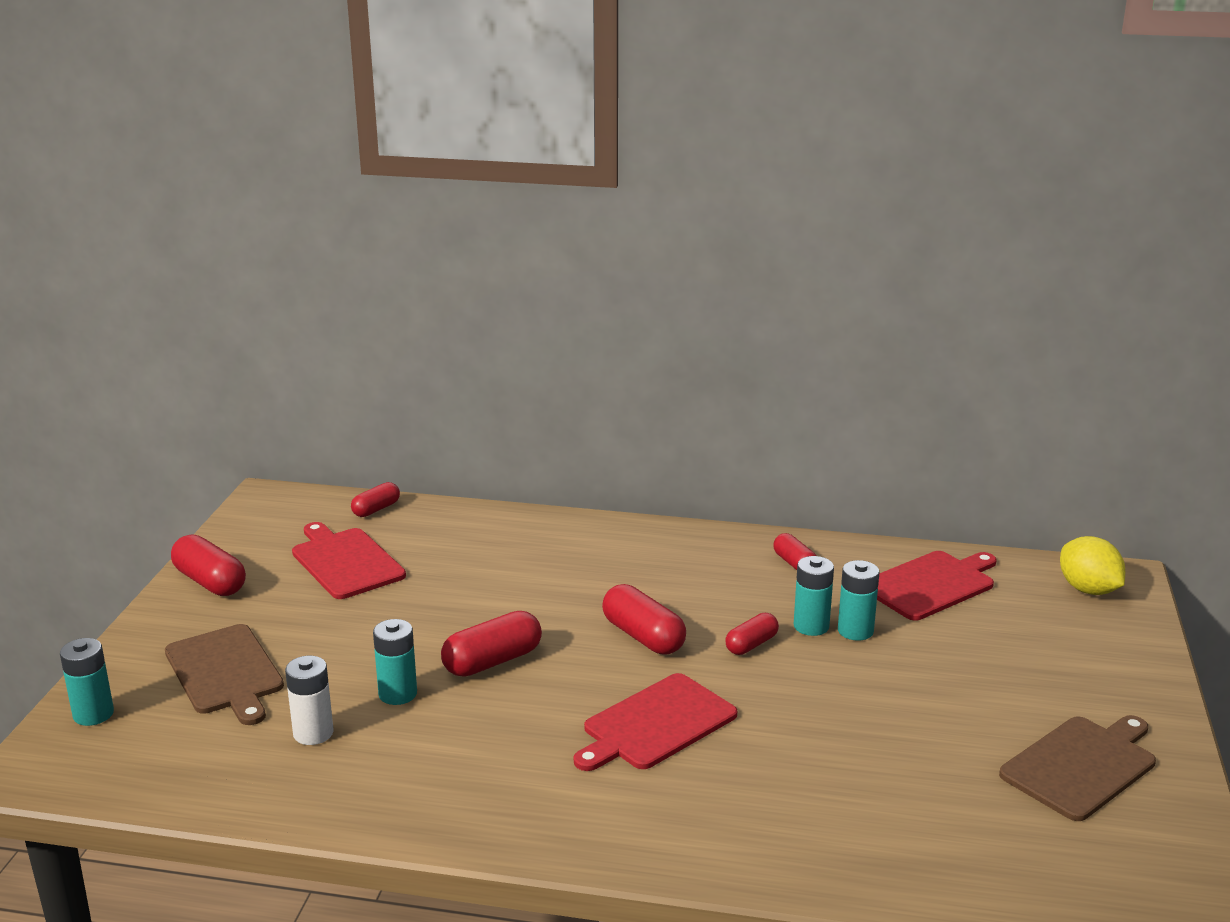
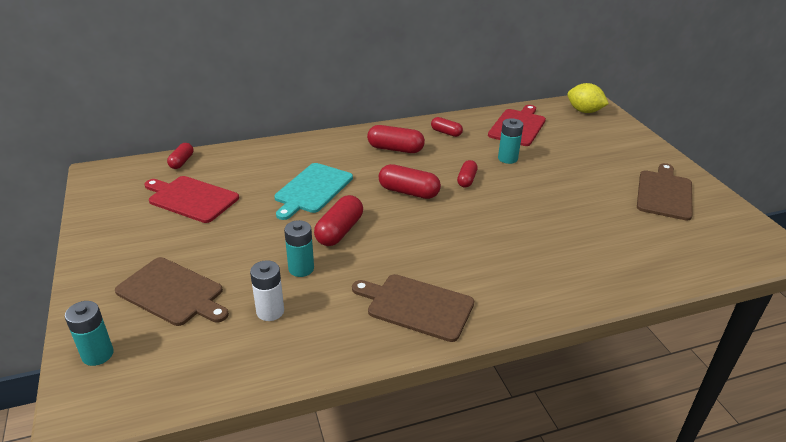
camera: 30 degrees left, 10 degrees up
red capsule [171,534,246,596] -> red capsule moved to [367,125,425,153]
red cutting board [574,673,737,771] -> none
turquoise battery [794,556,834,636] -> none
none -> turquoise cutting board [274,163,353,220]
none -> brown cutting board [352,274,474,342]

